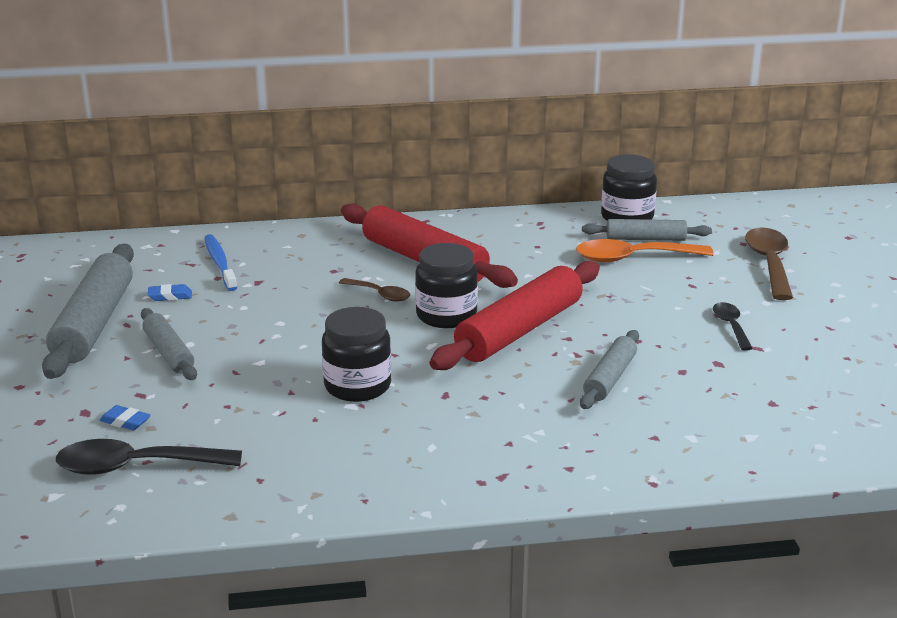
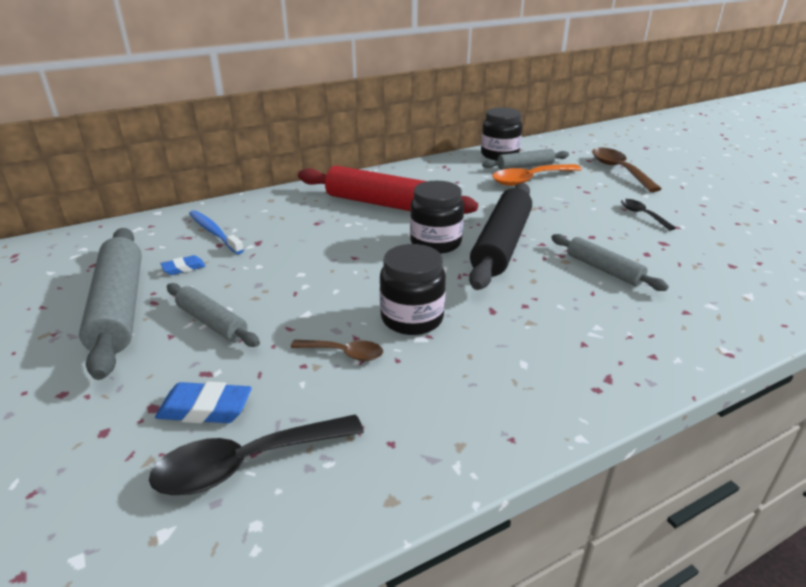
camera: 20 degrees left, 5 degrees up
blue eraser [99,405,151,430] -> blue eraser [155,381,252,423], size x1.64
brown spoon [339,278,410,302] -> brown spoon moved to [290,340,383,361]
red rolling pin [430,261,600,370] -> black rolling pin [469,183,532,290]
grey rolling pin [580,330,639,409] -> grey rolling pin turned 45 degrees counterclockwise [551,234,669,291]

